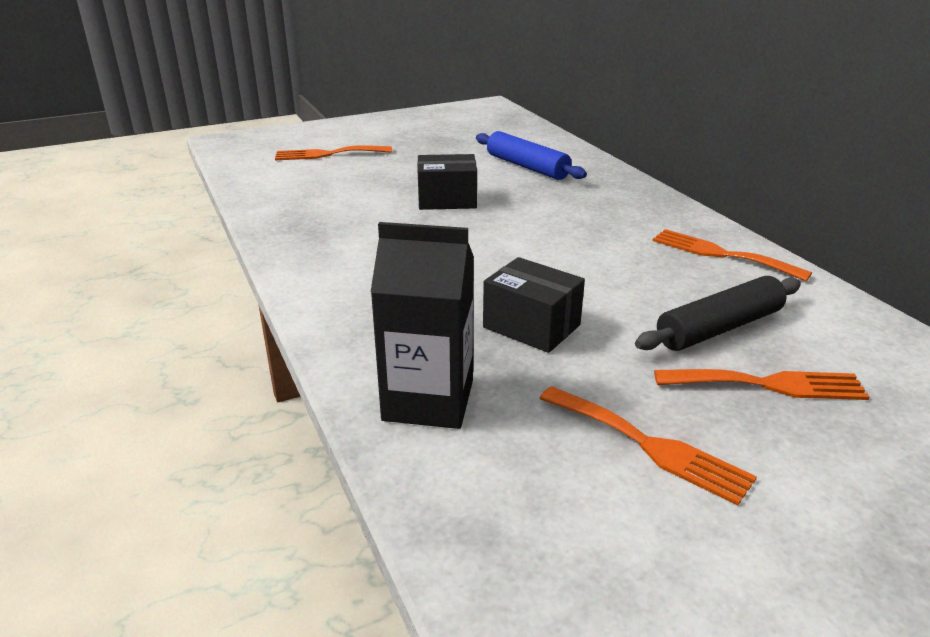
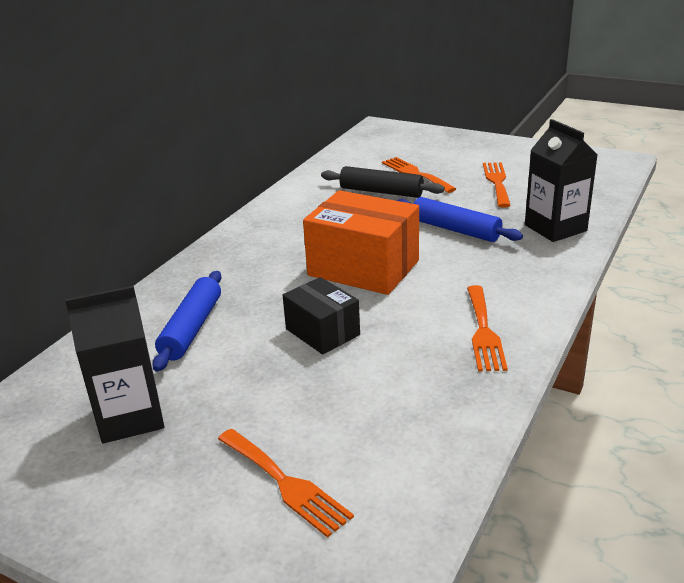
camera: 125 degrees left, 0 degrees up
black box [483,257,585,353] -> blue rolling pin [396,197,523,242]
orange fork [653,229,812,281] -> orange fork moved to [467,285,508,371]
none -> black carton [65,286,164,443]
none -> orange box [303,190,419,295]

